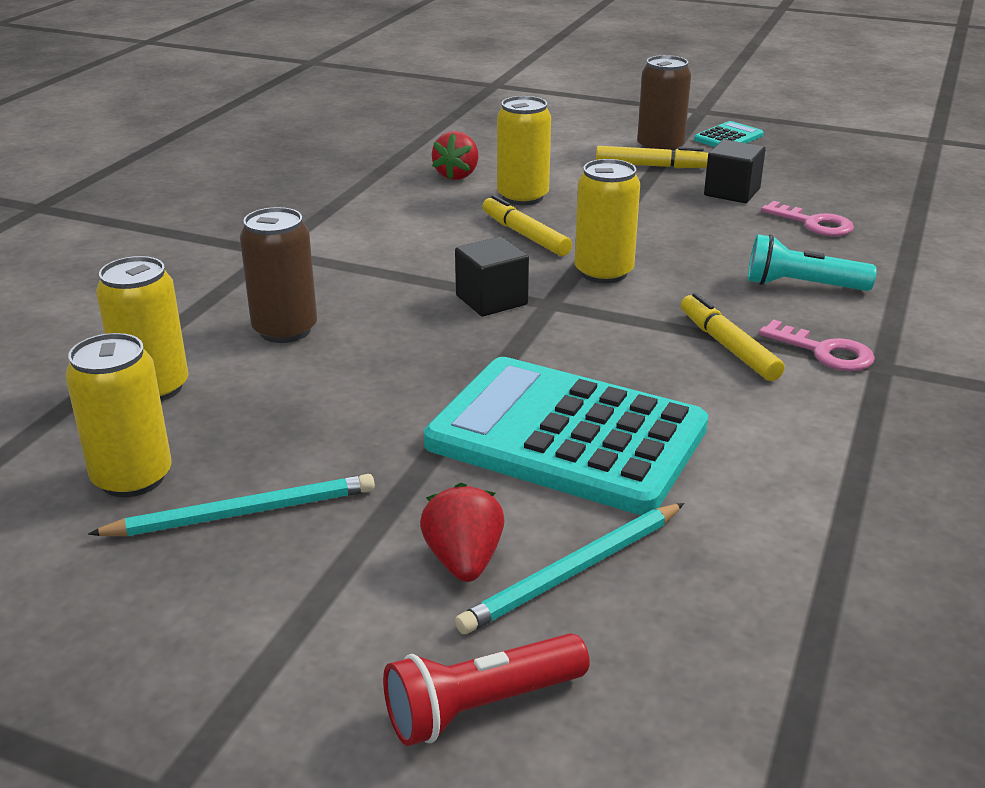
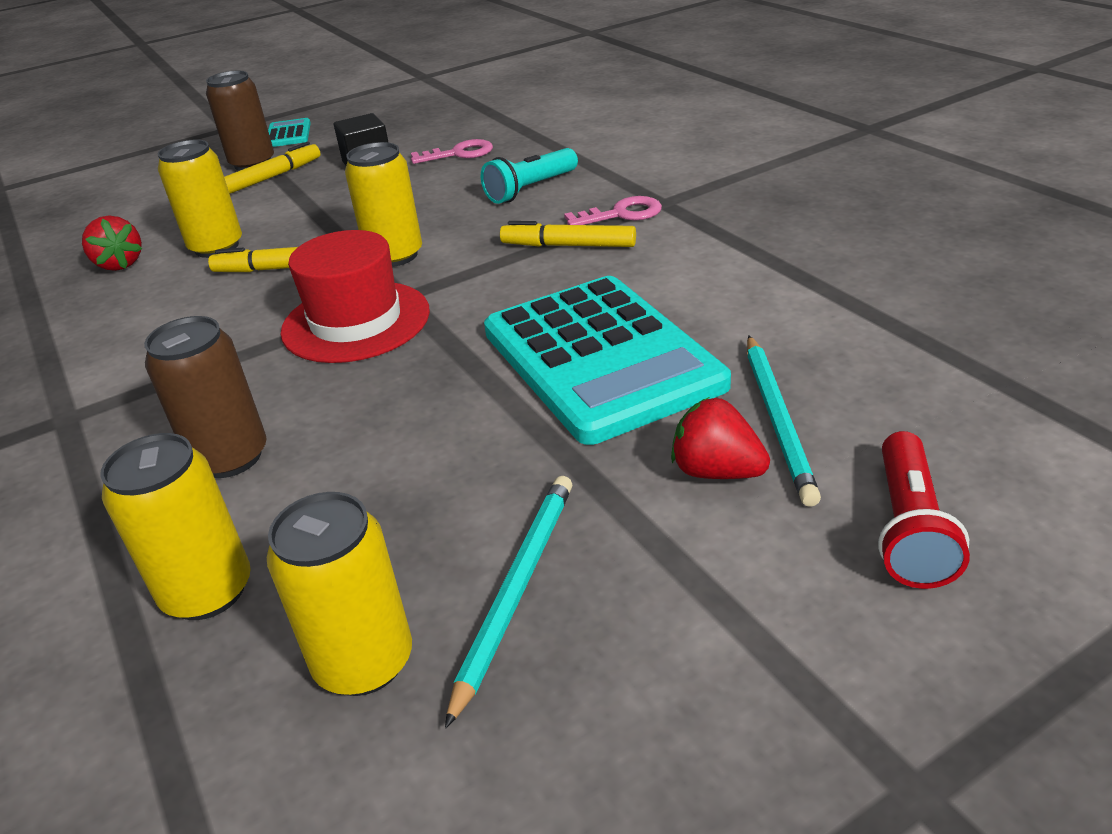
camera: 50 degrees left, 5 degrees up
turquoise calculator [424,357,708,515] -> turquoise calculator turned 90 degrees counterclockwise [484,276,731,445]
black cube [455,237,529,317] -> red hat [281,230,430,363]

